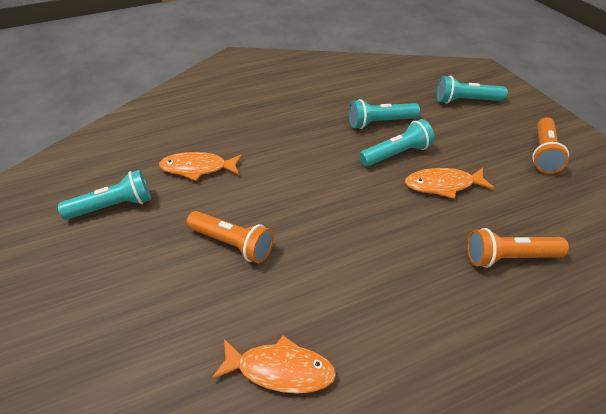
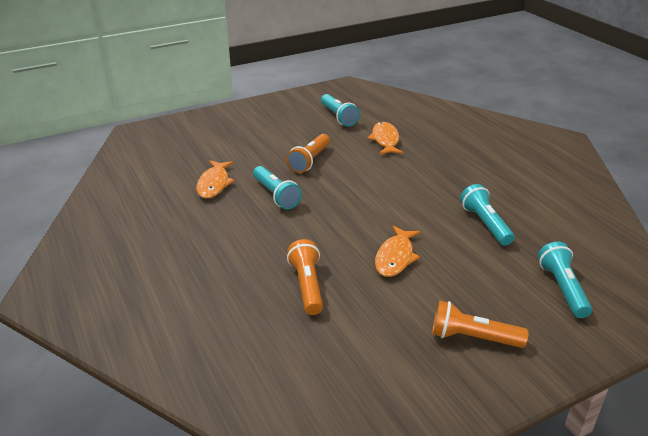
camera: 85 degrees right, 10 degrees down
turquoise flashlight [359,119,435,167] -> turquoise flashlight moved to [253,166,302,209]
orange fish [405,168,494,199] -> orange fish turned 150 degrees counterclockwise [375,225,421,277]

